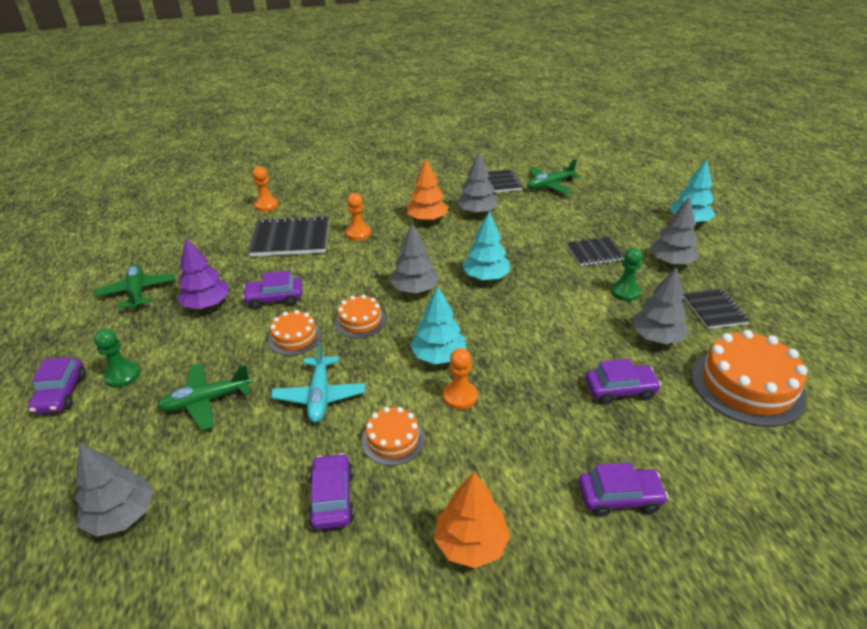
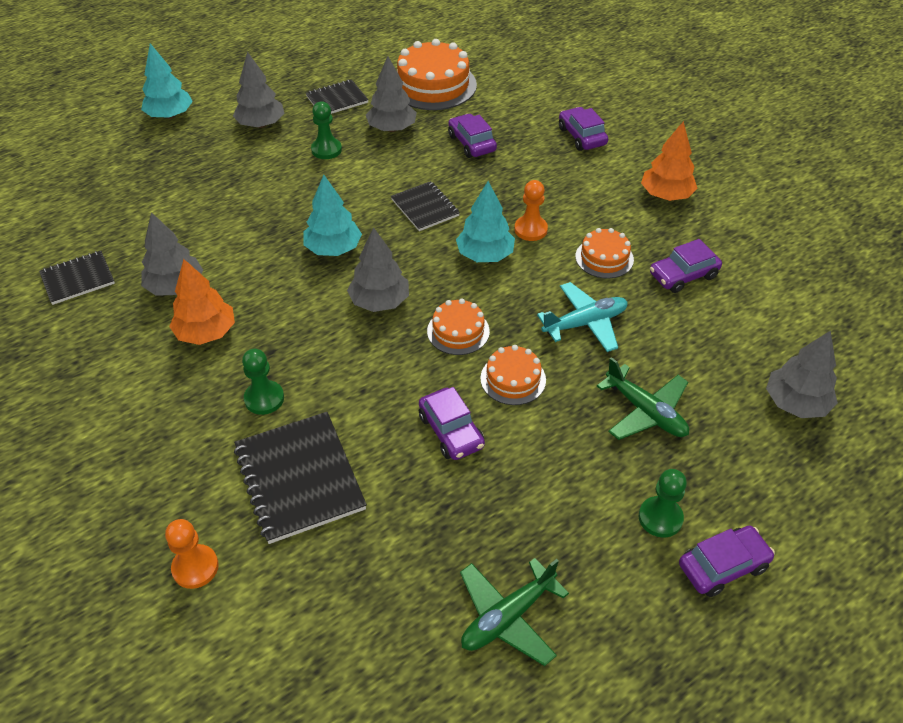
camera: 110 degrees left, 10 degrees up
purple tree [177,238,229,309] -> none
orange pawn [346,193,371,241] -> green pawn [242,349,284,415]
green plane [527,159,581,194] -> none
black notebook [566,237,624,266] -> black notebook moved to [391,181,460,231]

